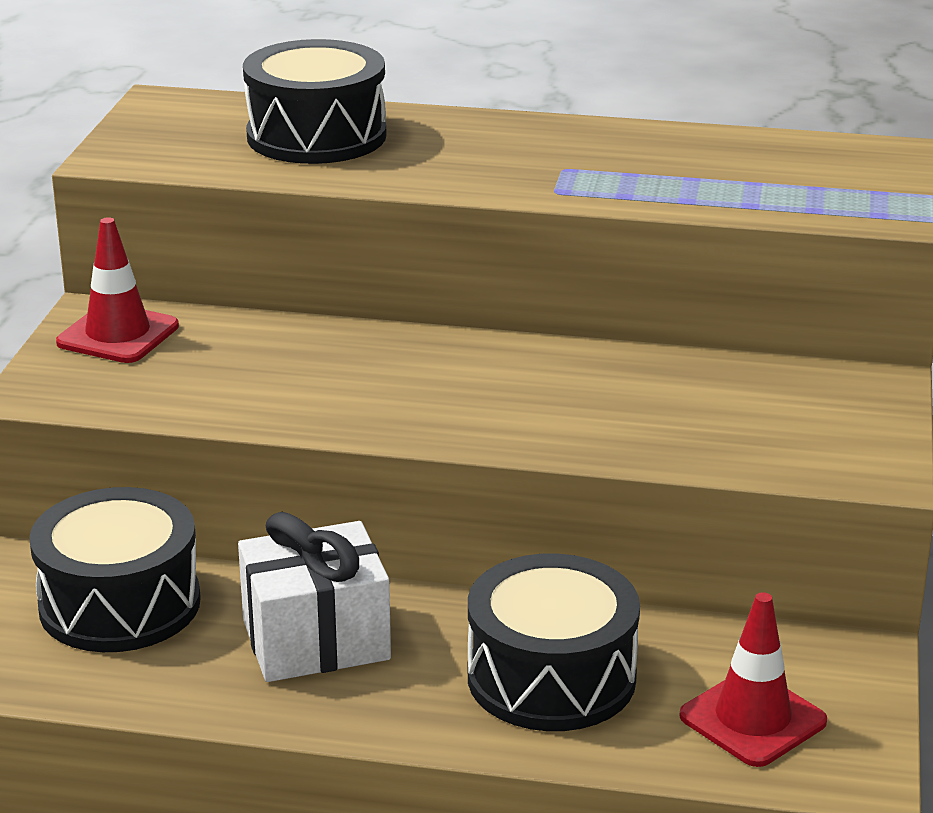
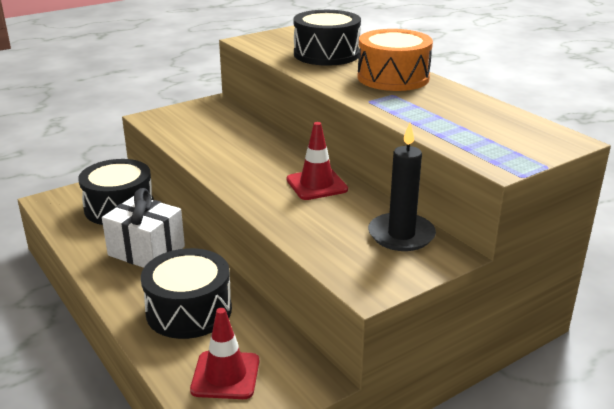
camera: 45 degrees right, 0 degrees up
red traffic cone [56,217,179,363] -> red traffic cone moved to [287,122,348,200]
none -> orange drum [358,29,433,91]
none -> black candle [368,123,436,251]

